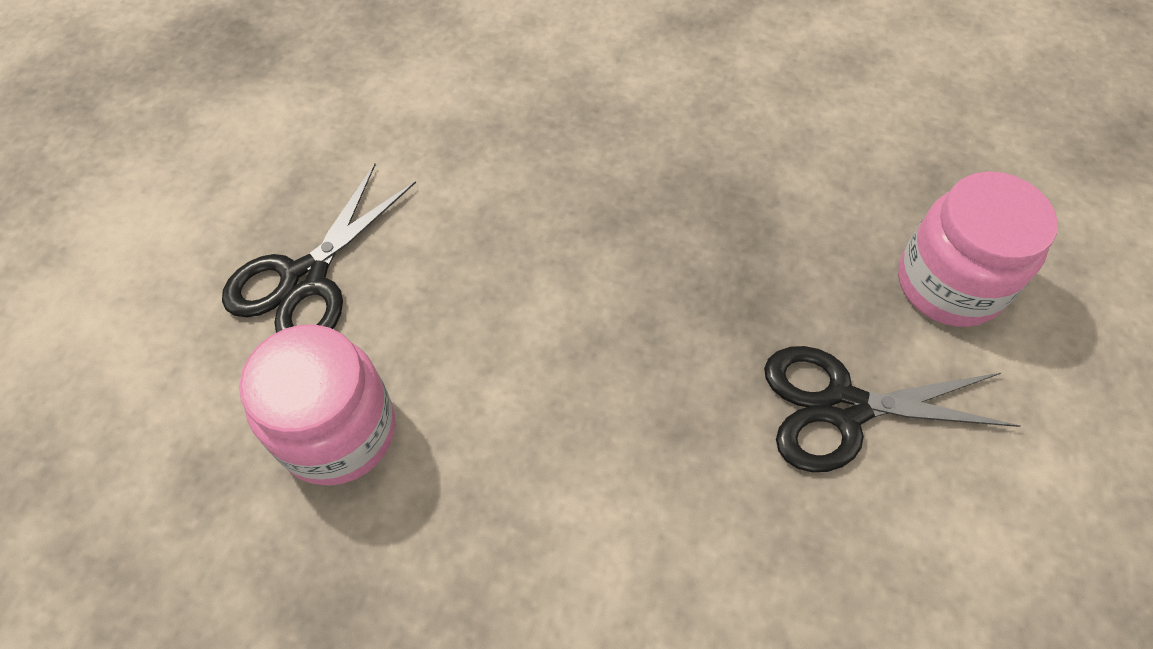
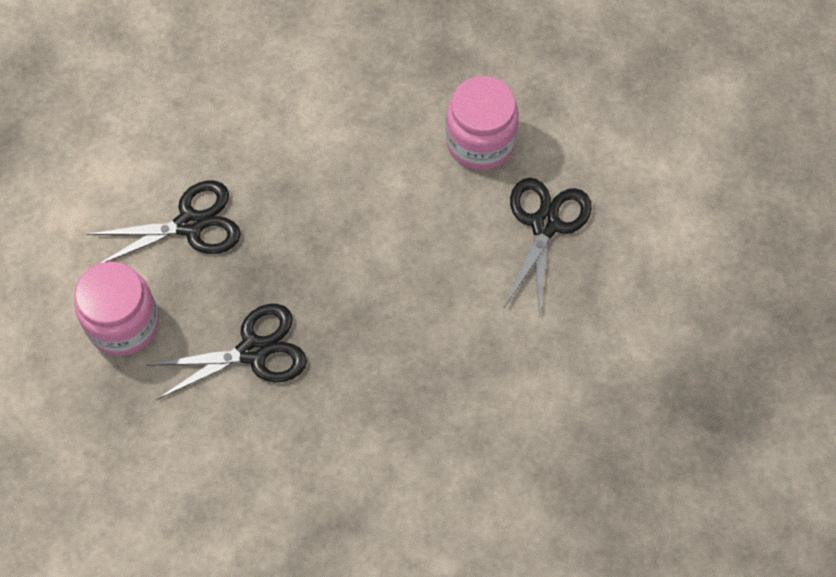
camera: 165 degrees right, 5 degrees up
none -> black scissors [146,304,307,400]

